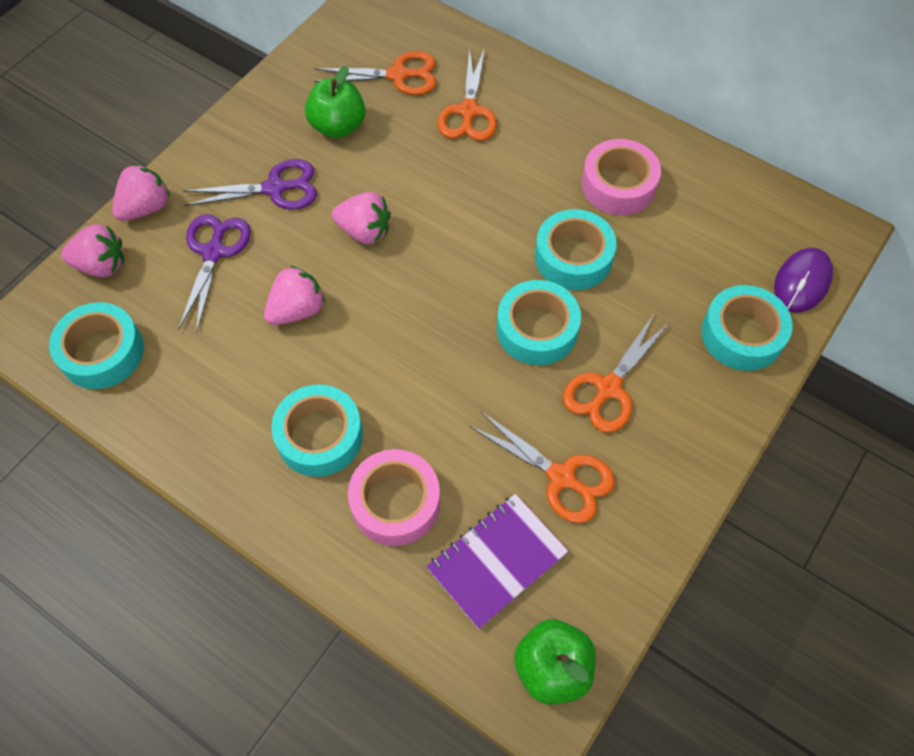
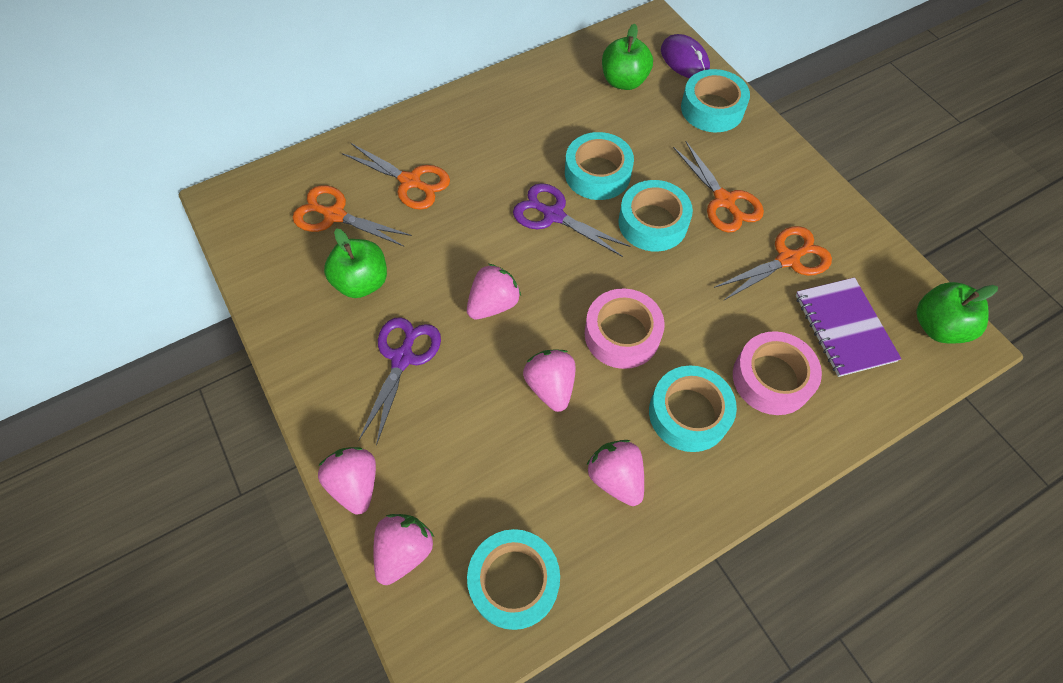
camera: 65 degrees left, 0 degrees up
purple scissors [178,214,251,333] -> purple scissors moved to [513,183,630,257]
orange scissors [314,51,437,95] -> orange scissors turned 90 degrees counterclockwise [293,185,412,246]
pink tape [582,139,661,215] -> pink tape moved to [585,288,665,369]
none -> pink strawberry [587,440,644,506]
none -> green apple [602,24,653,90]

